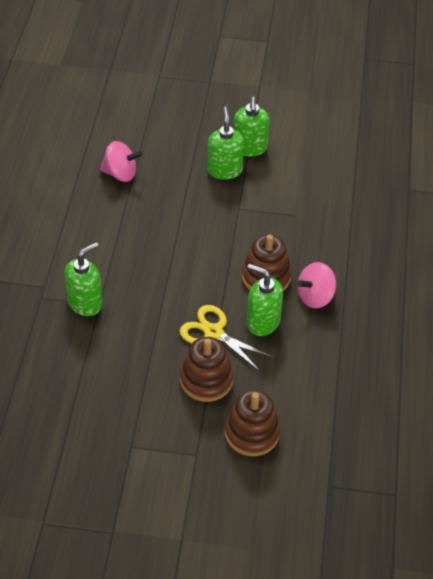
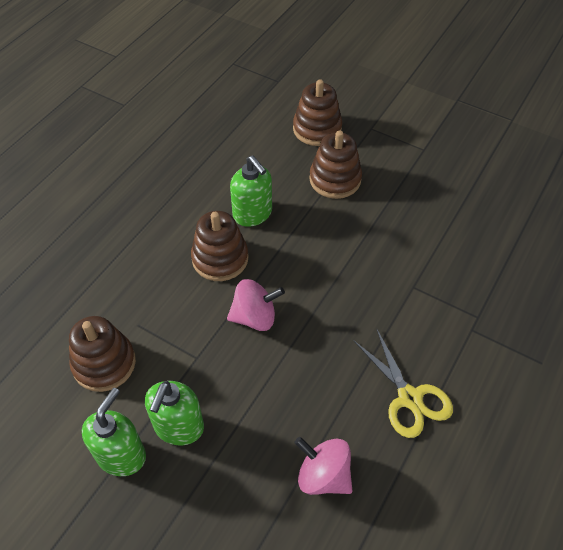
camera: 155 degrees left, 5 degrees up
green soap dispenser [64,242,103,316] -> none
yellow scissors [180,305,274,371] -> yellow scissors moved to [354,328,453,438]
pink spinning top [297,262,336,308] -> pink spinning top moved to [227,279,285,331]
none -> brown stacking toy [69,316,136,392]

